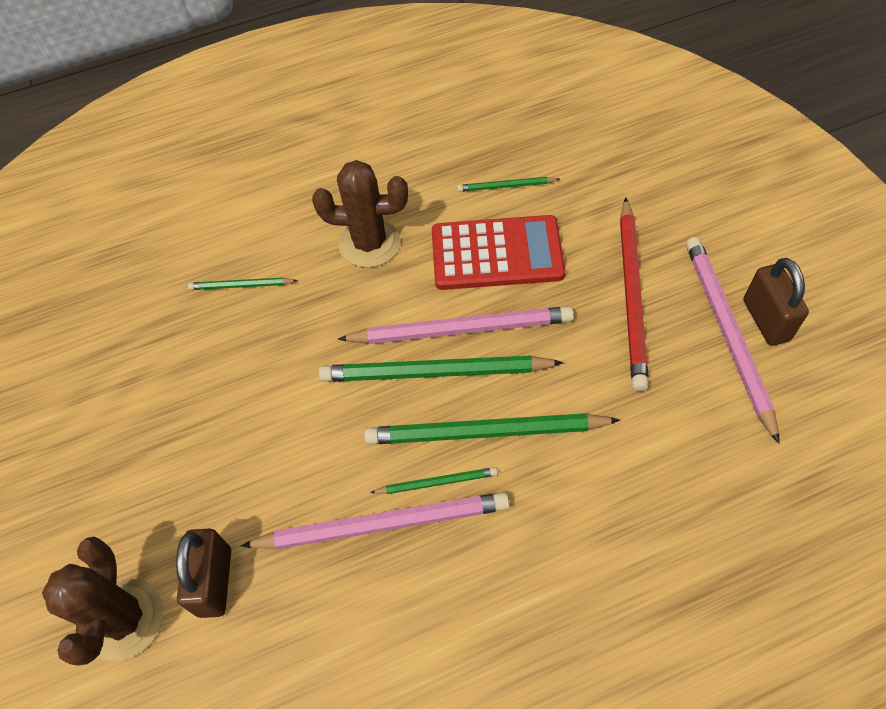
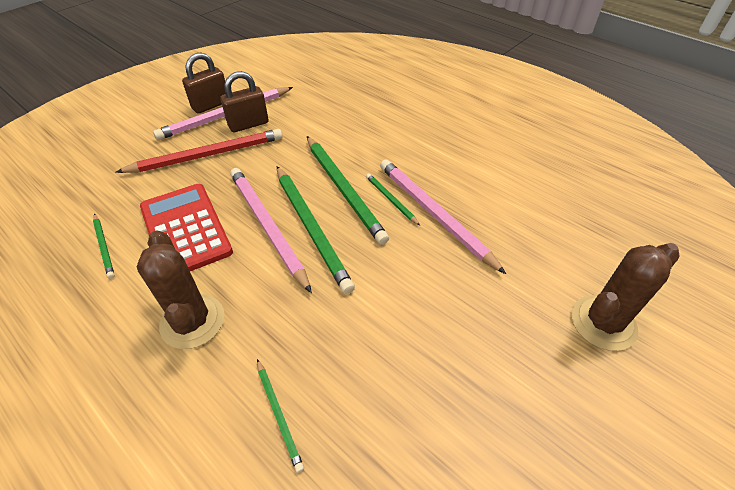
camera: 120 degrees left, 10 degrees down
brown padlock [176,529,231,618] -> brown padlock moved to [221,71,269,132]

